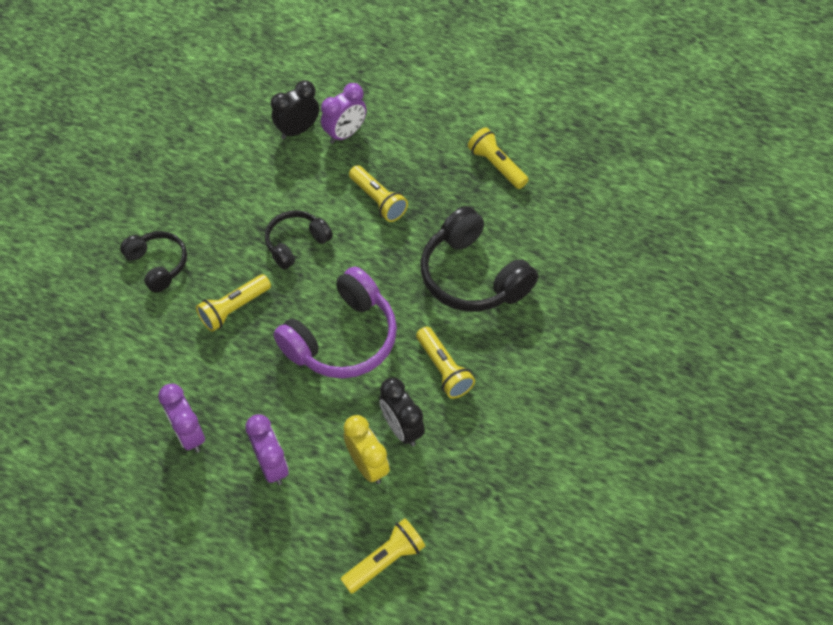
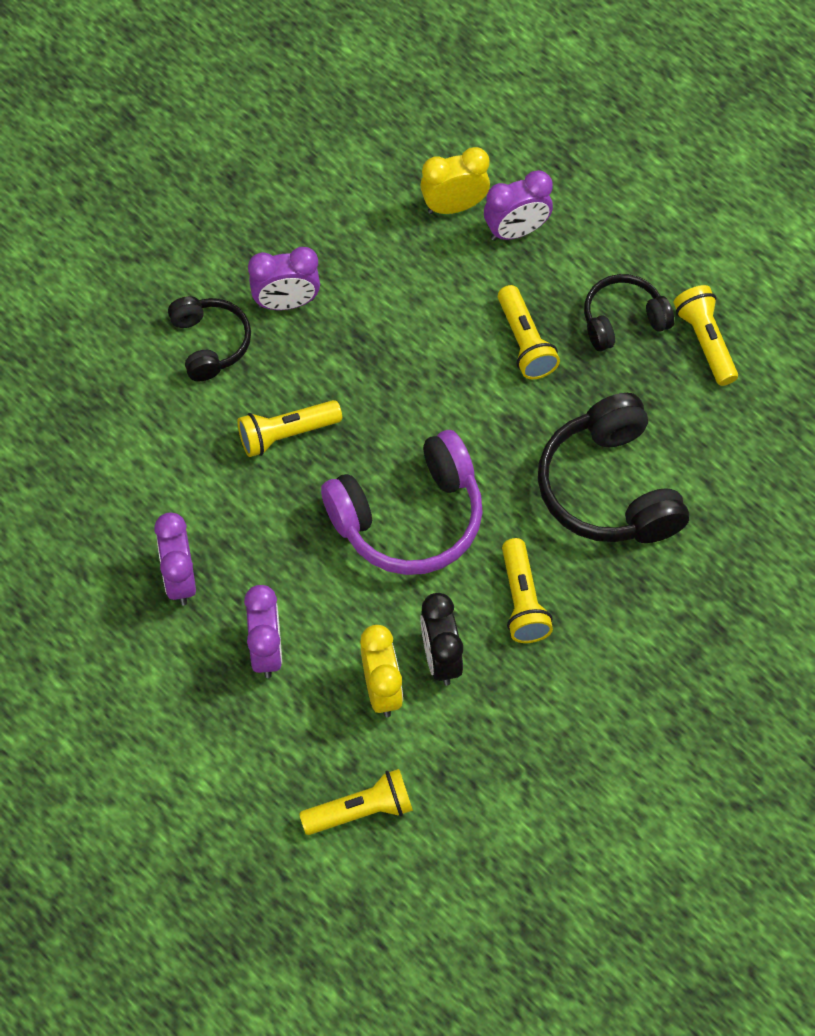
camera: 20 degrees right, 5 degrees up
black headphones [265,210,333,269] -> black headphones moved to [584,274,674,351]
black clock [271,80,319,139] -> yellow clock [420,147,490,214]
none -> purple clock [248,247,320,310]

